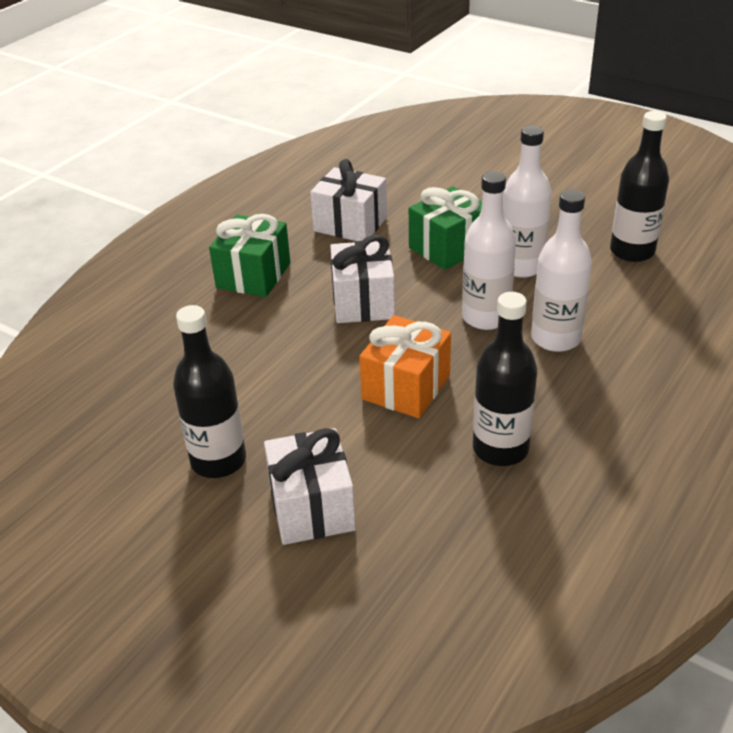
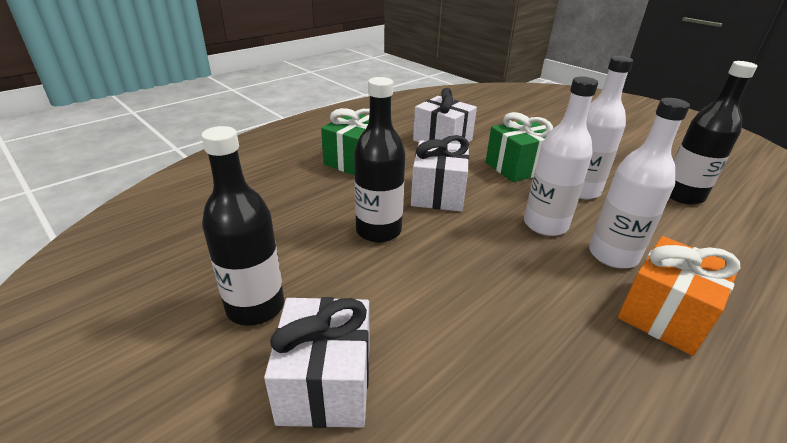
camera: 10 degrees right, 5 degrees down
orange gift [359,315,451,418] -> orange gift moved to [618,236,740,356]
black bottle [473,292,537,466] -> black bottle moved to [354,77,405,243]

